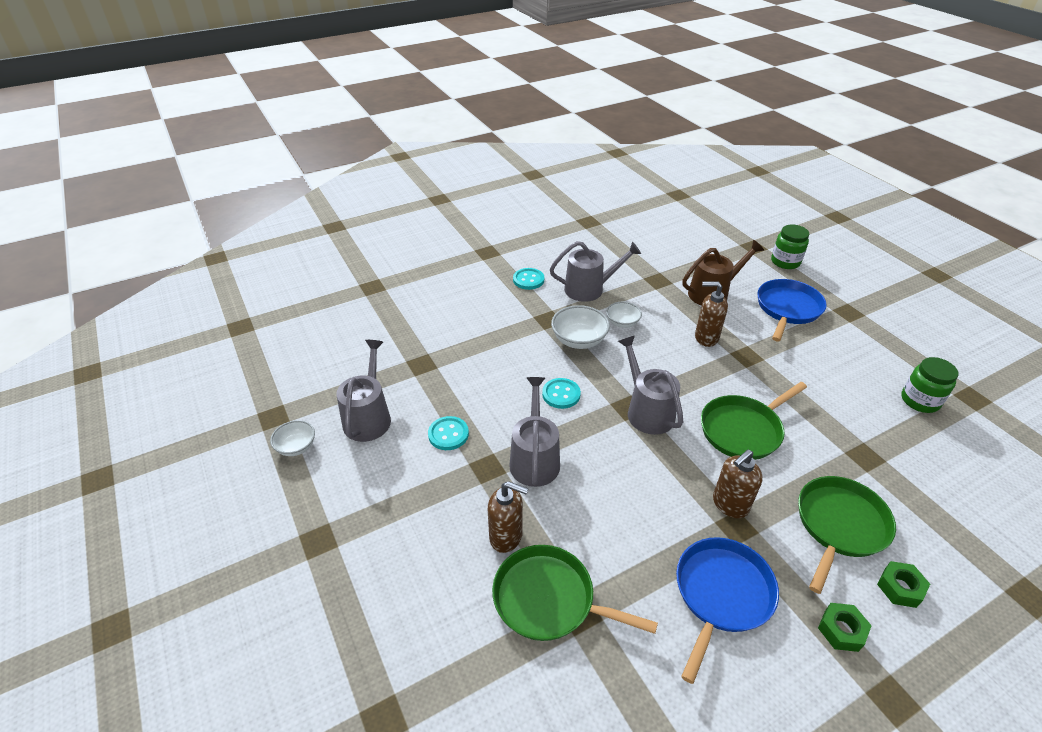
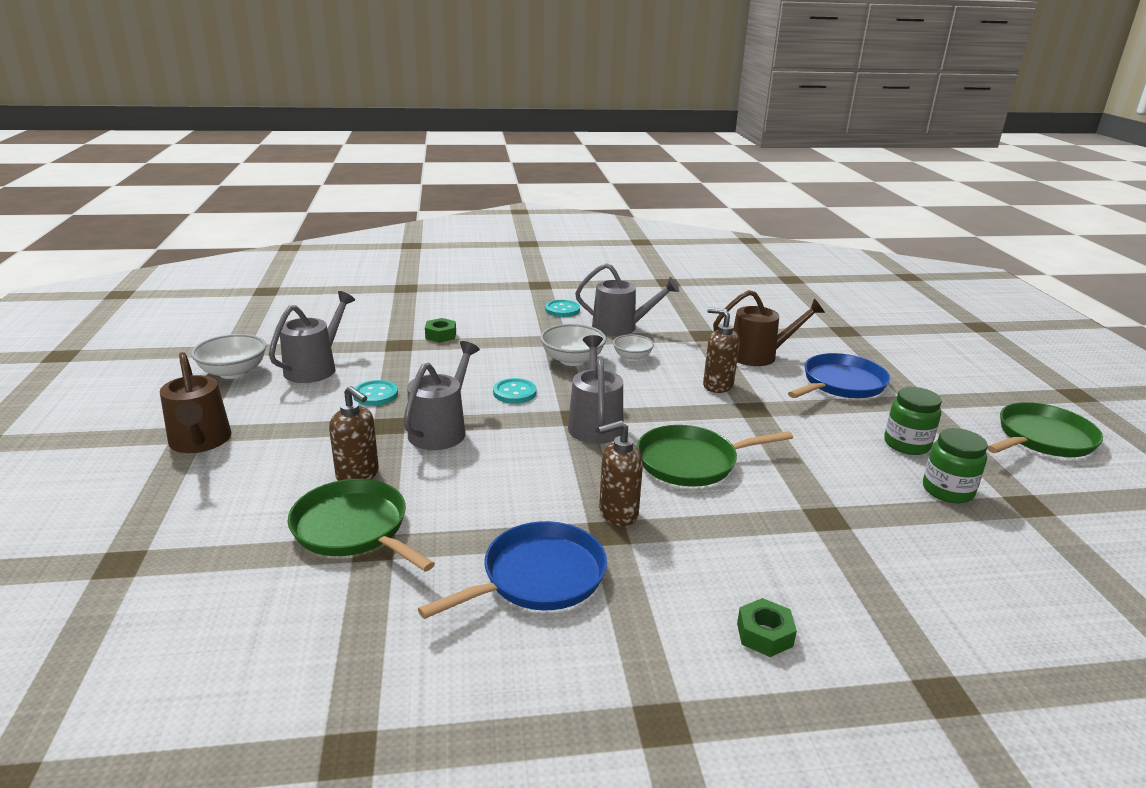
camera: 20 degrees right, 15 degrees down
white bowl [270,420,315,456] -> white bowl [191,334,266,379], size x1.58
green jar [771,224,809,269] -> green jar moved to [884,387,942,455]
green pan [798,476,896,594] -> green pan moved to [987,402,1103,457]
green nut [818,603,872,652] -> green nut moved to [425,318,456,343]
none -> brown watering can [160,352,231,453]

